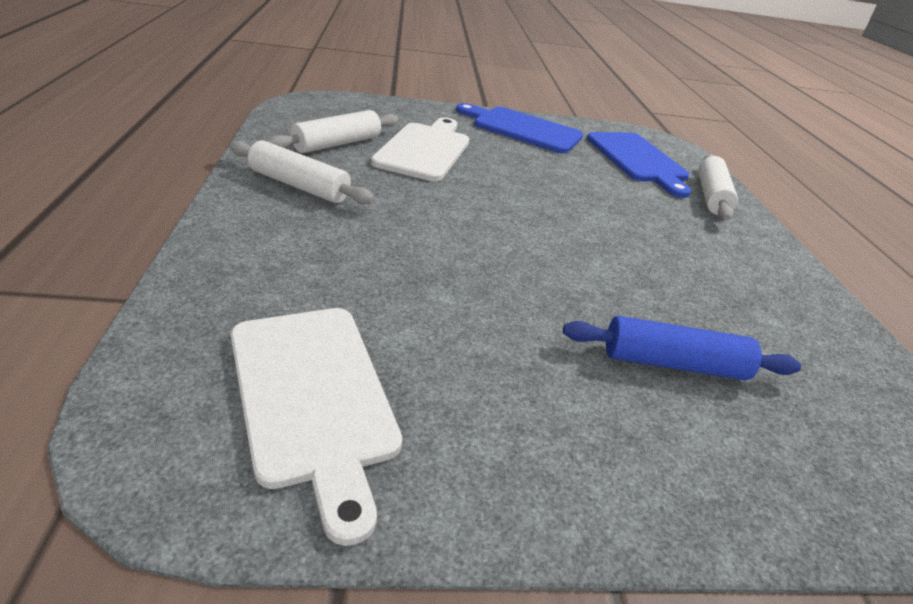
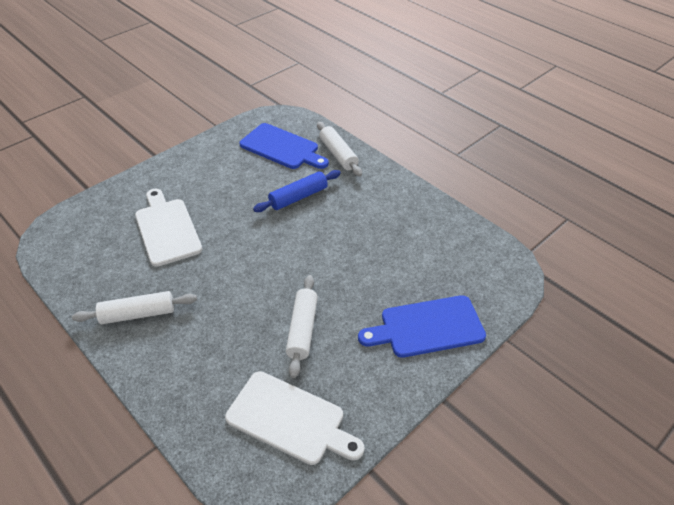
camera: 35 degrees left, 10 degrees up
white rolling pin [267,110,398,153] -> white rolling pin moved to [286,275,318,378]
blue cutting board [456,103,583,154] -> blue cutting board moved to [358,295,486,358]
blue rolling pin [563,316,801,380] -> blue rolling pin moved to [253,170,341,212]

